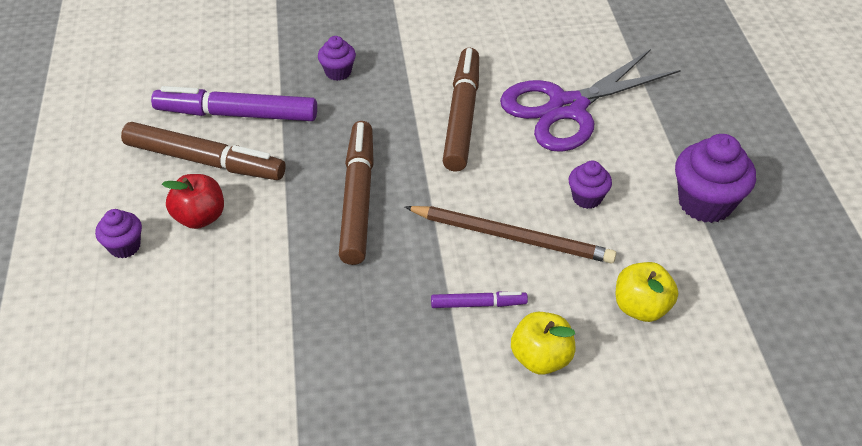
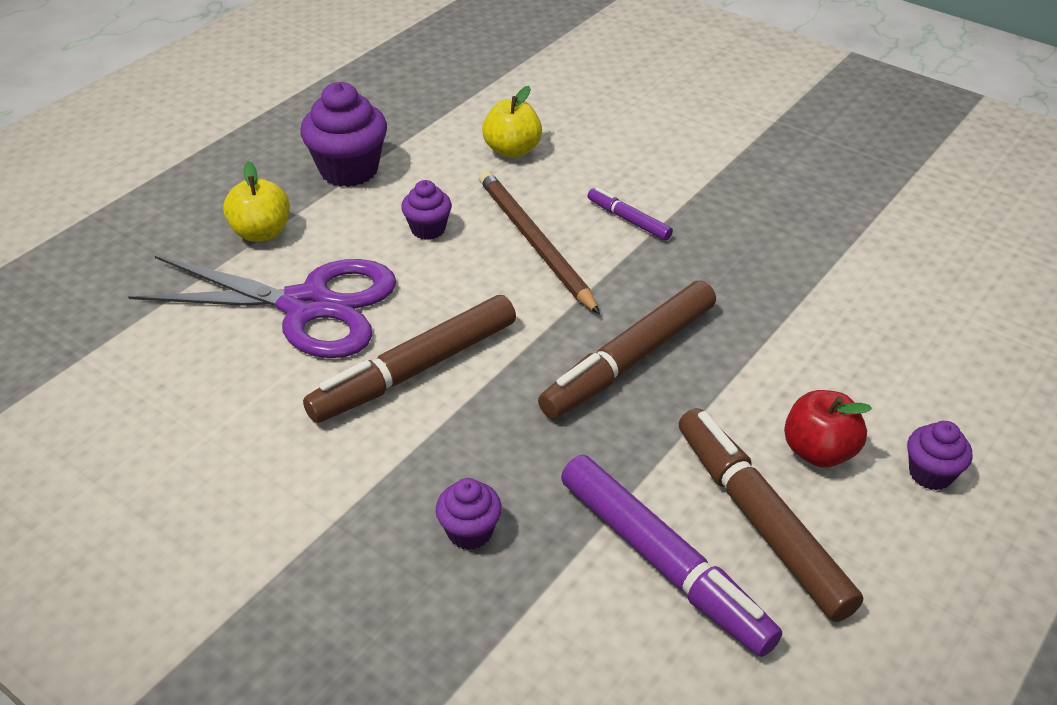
camera: 135 degrees left, 5 degrees down
yellow apple [511,312,576,375] -> yellow apple moved to [223,161,290,242]

